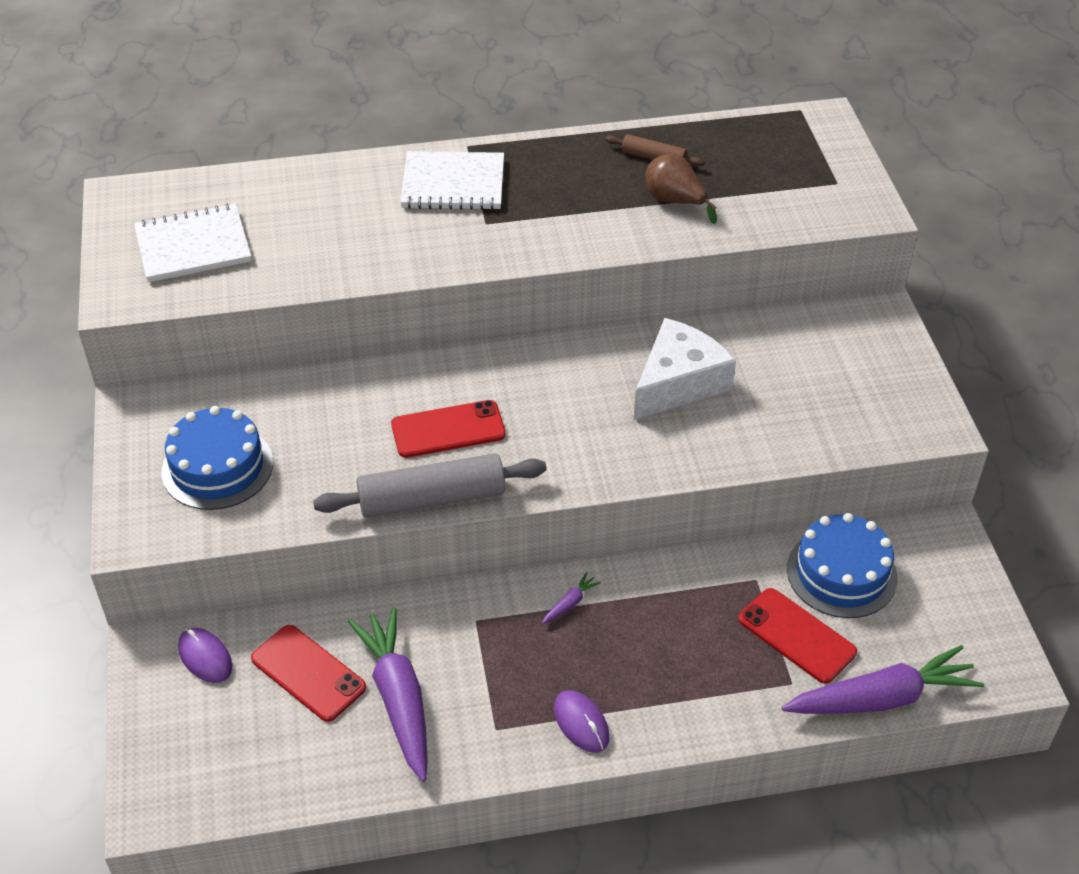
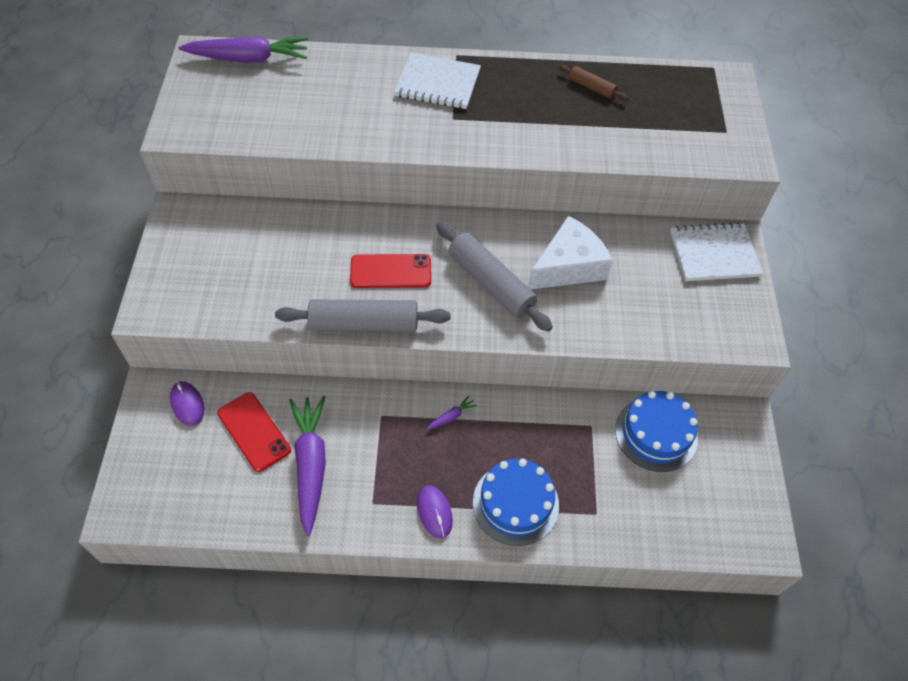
camera: 10 degrees right, 10 degrees up
white notebook [134,203,251,282] -> white notebook moved to [670,222,763,281]
blue cake [162,406,273,510] -> blue cake moved to [473,459,559,546]
brown pear [646,154,717,224] -> none
red phone [738,588,857,684] -> none
purple carrot [782,645,984,714] -> purple carrot moved to [179,36,308,63]
none -> grey rolling pin [436,222,553,332]

